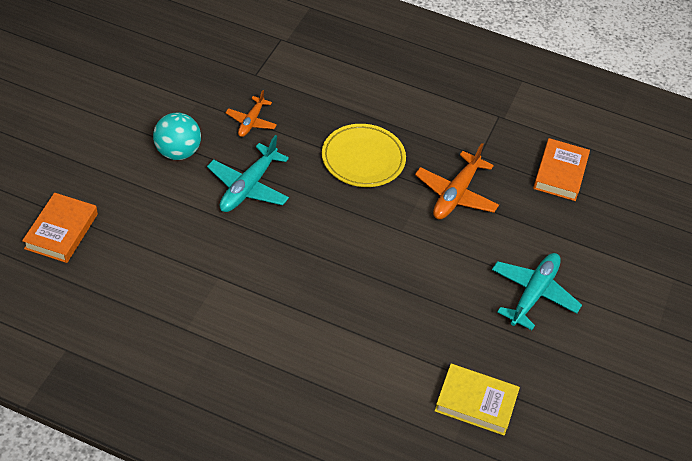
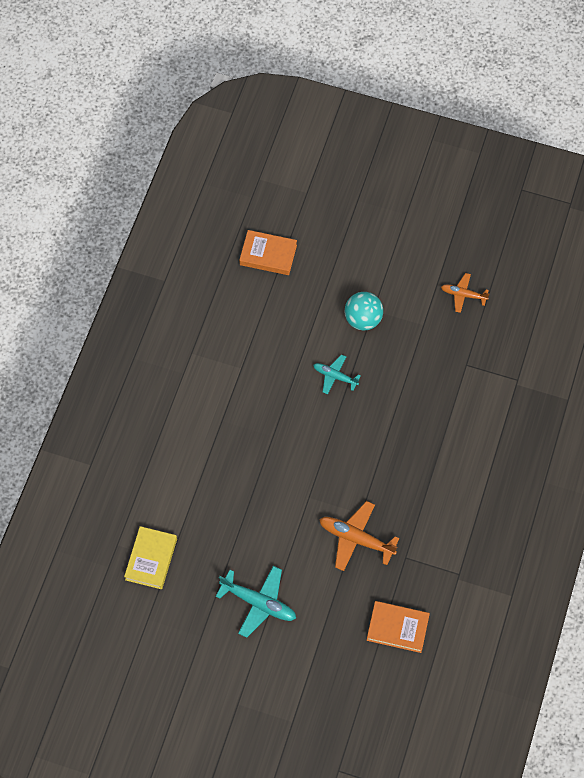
camera: 90 degrees right, 15 degrees up
turquoise plane [207,135,289,212] -> turquoise plane [313,354,360,394], size x0.62
orange plane [226,90,277,137] -> orange plane moved to [441,273,489,313]
yellow plate [322,124,406,187] -> none

